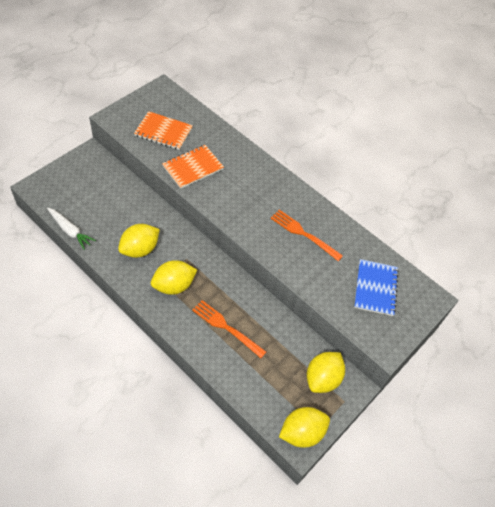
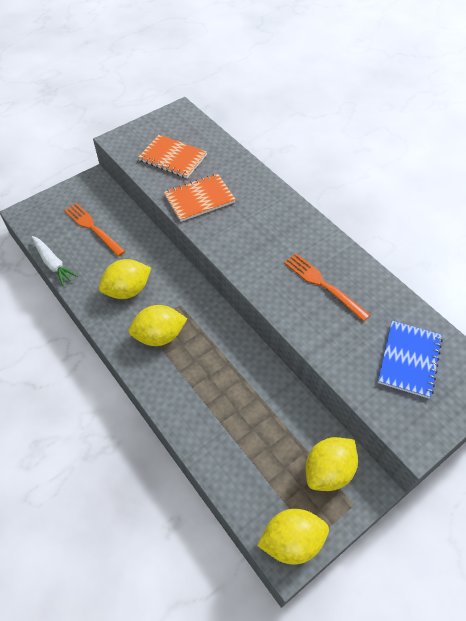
camera: 15 degrees right, 0 degrees up
orange fork [192,300,266,358] -> orange fork moved to [64,203,125,256]

